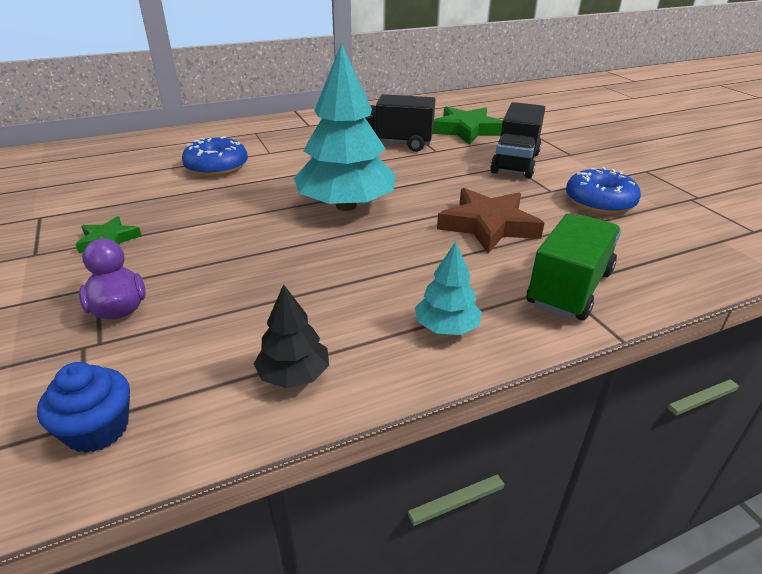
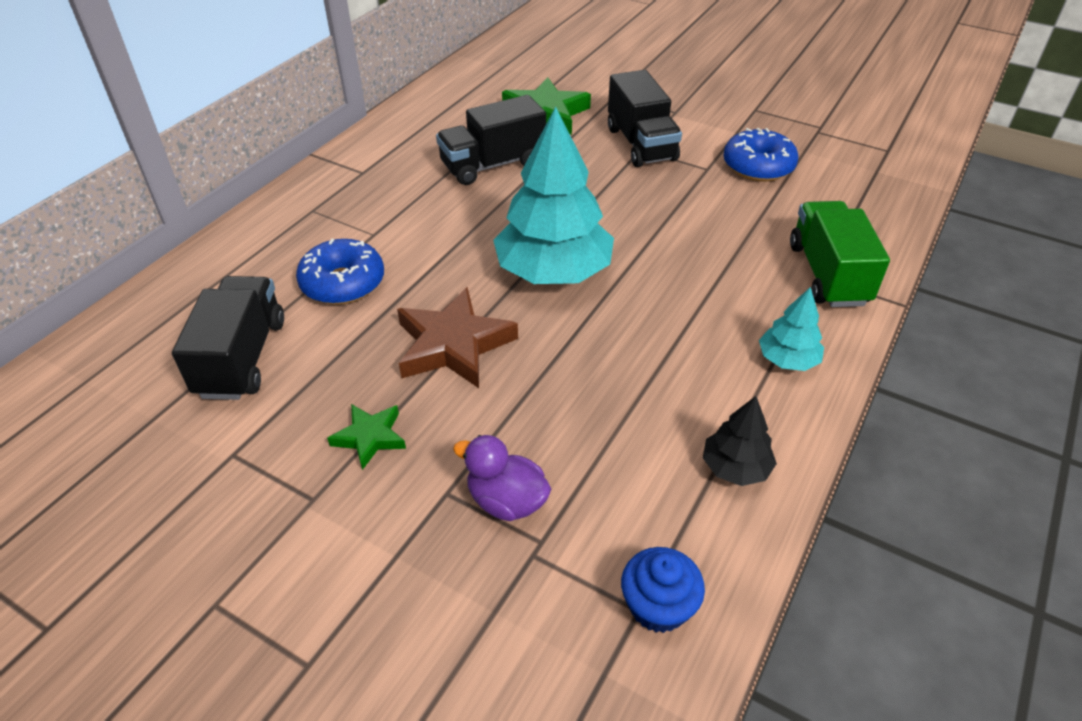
camera: 35 degrees left, 10 degrees up
brown star [437,188,544,253] -> brown star moved to [397,287,518,388]
none -> black truck [172,276,284,400]

